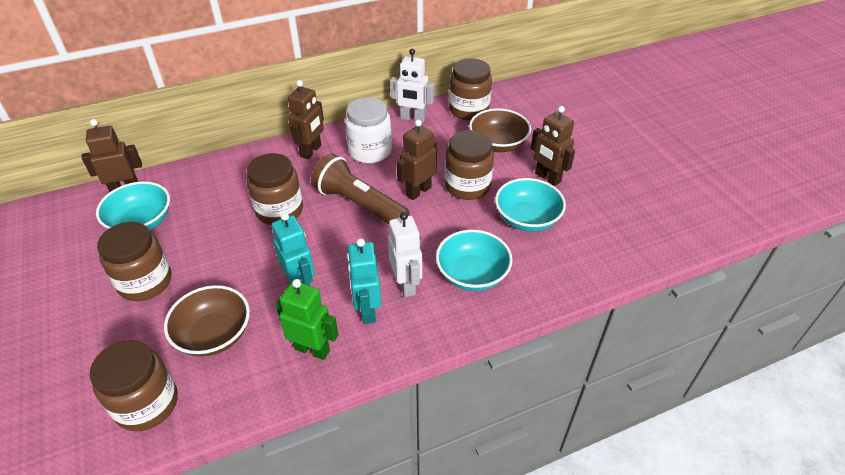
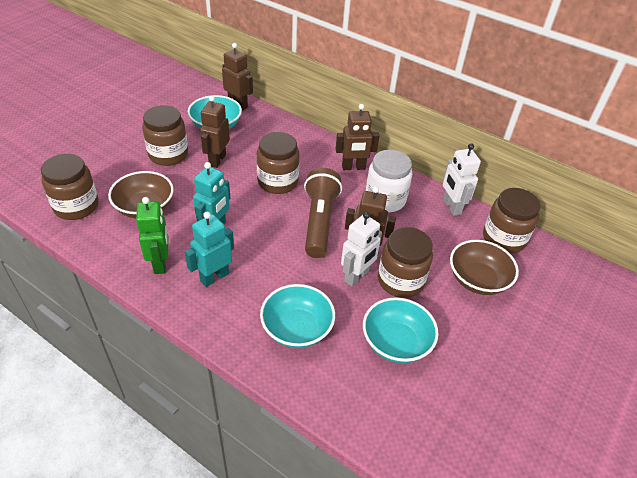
camera: 55 degrees right, 0 degrees up
white robot [388,212,422,297] -> white robot moved to [341,212,382,286]
brown robot [531,106,575,186] -> brown robot moved to [200,96,230,168]

